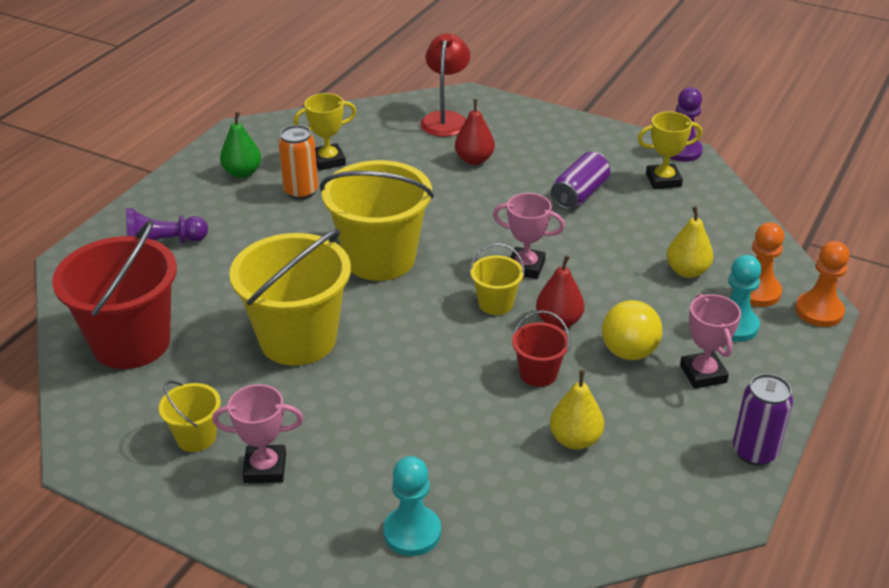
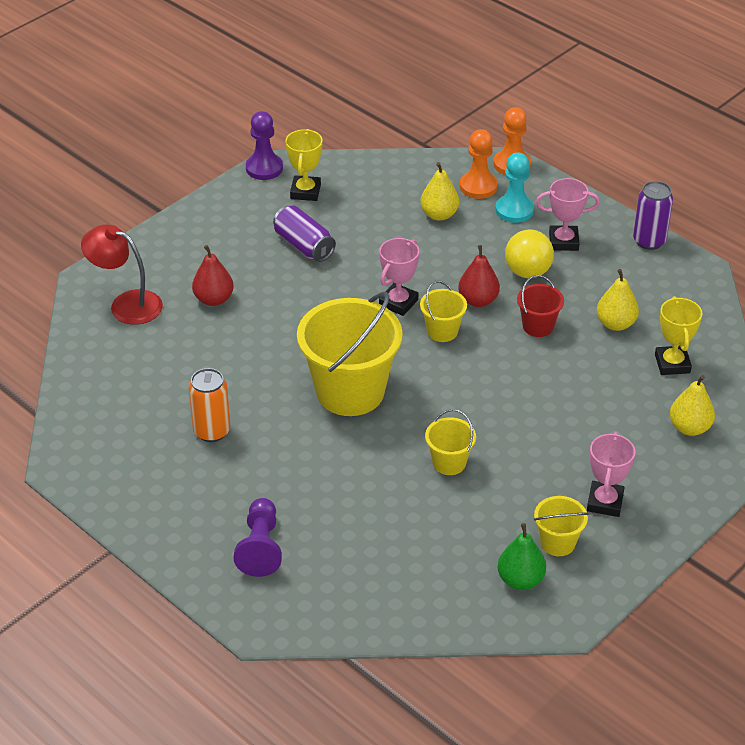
camera: 75 degrees left, 5 degrees up
red bucket [52,220,177,369] -> none
green pear [220,112,261,178] -> green pear moved to [498,523,546,590]
yellow bucket [229,229,351,366] -> yellow bucket [425,409,476,475], size x0.47
yellow trophy [293,93,356,170] -> yellow trophy moved to [655,296,703,375]
turquoise pawn [383,456,441,556] -> yellow pear [670,375,715,436]

